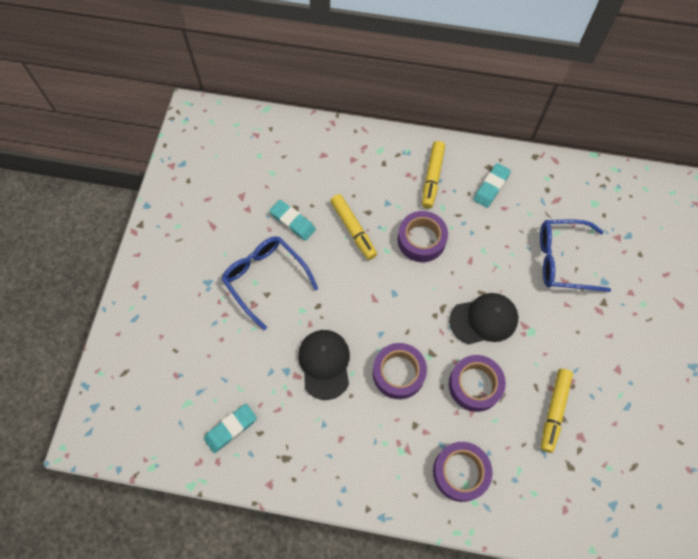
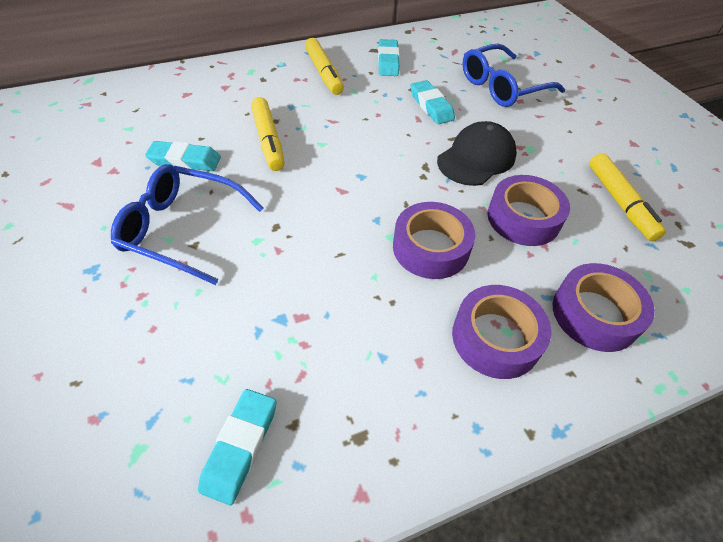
camera: 35 degrees left, 15 degrees down
black cap [298,330,350,400] -> none
yellow marker [330,194,377,260] -> yellow marker turned 45 degrees clockwise [251,97,284,171]
purple tape [398,211,448,262] -> purple tape moved to [452,285,552,379]
none -> turquoise eraser [410,80,455,124]

